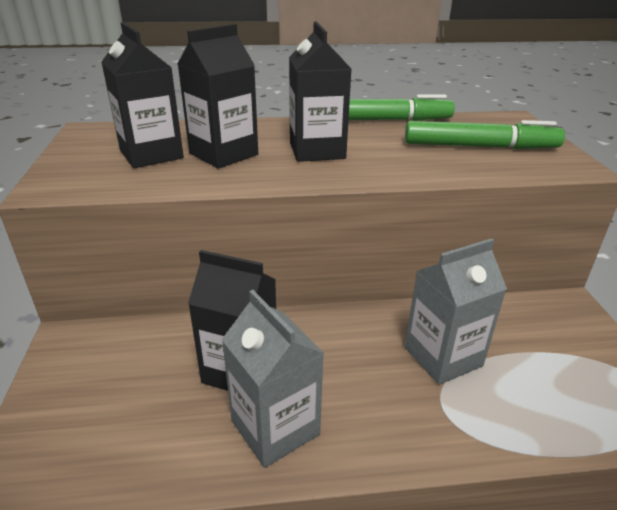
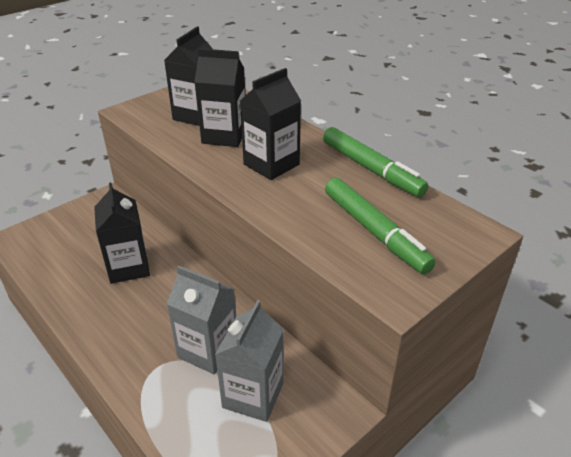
camera: 55 degrees right, 5 degrees up
grey carton [222,290,324,468] -> grey carton moved to [215,300,284,422]

